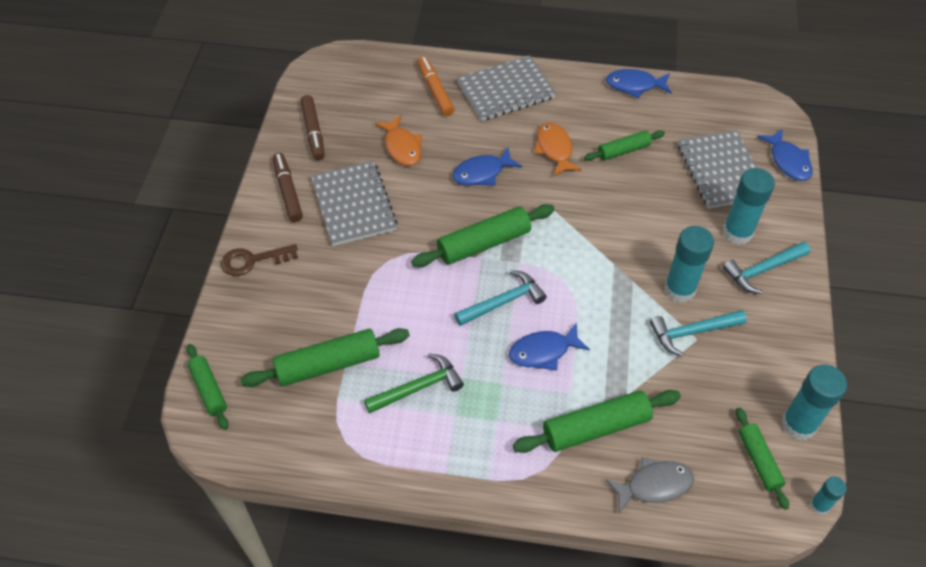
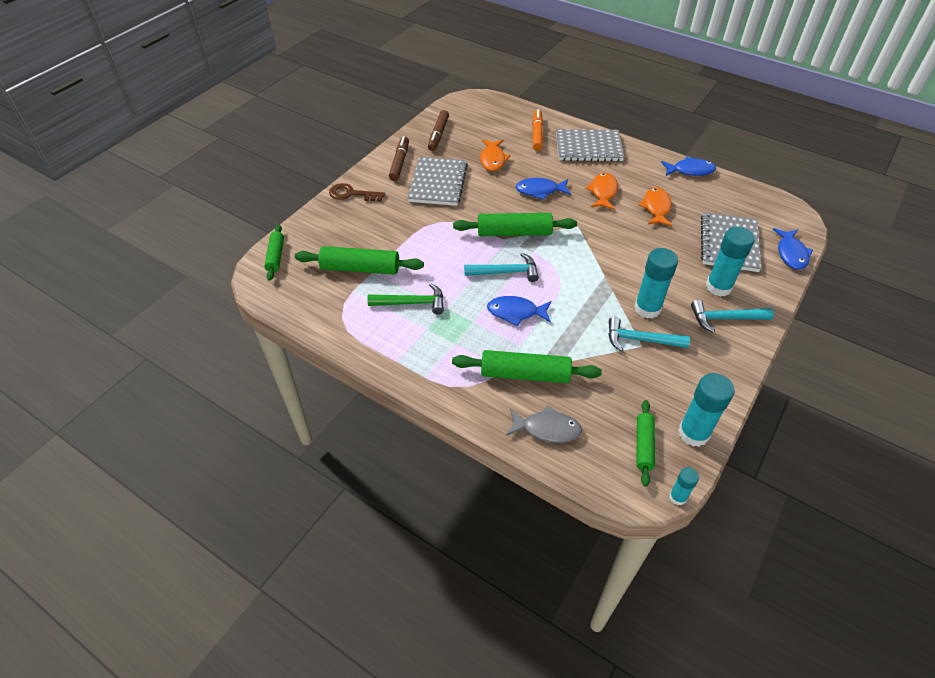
camera: 25 degrees right, 5 degrees down
green rolling pin [584,130,665,161] -> orange fish [639,188,673,226]
blue fish [606,69,672,98] -> blue fish turned 150 degrees clockwise [661,157,716,176]

